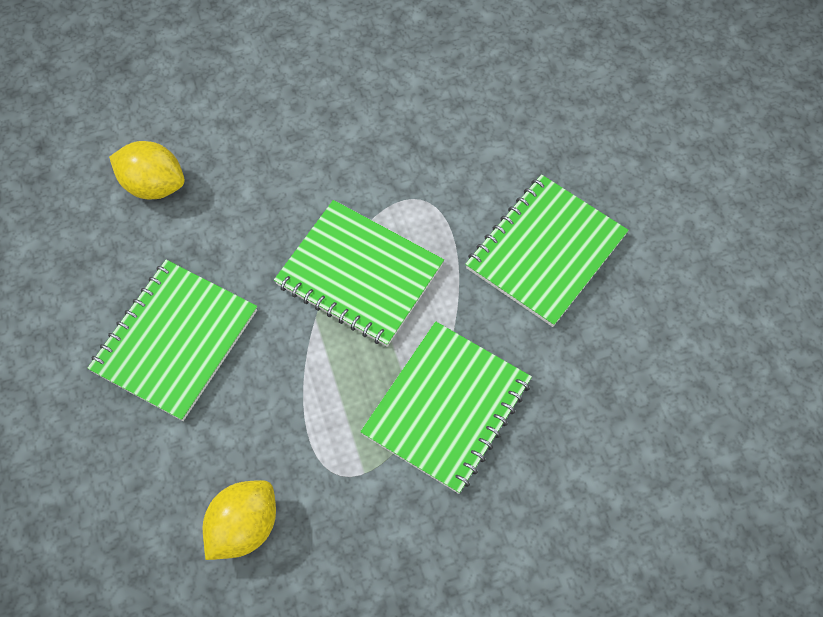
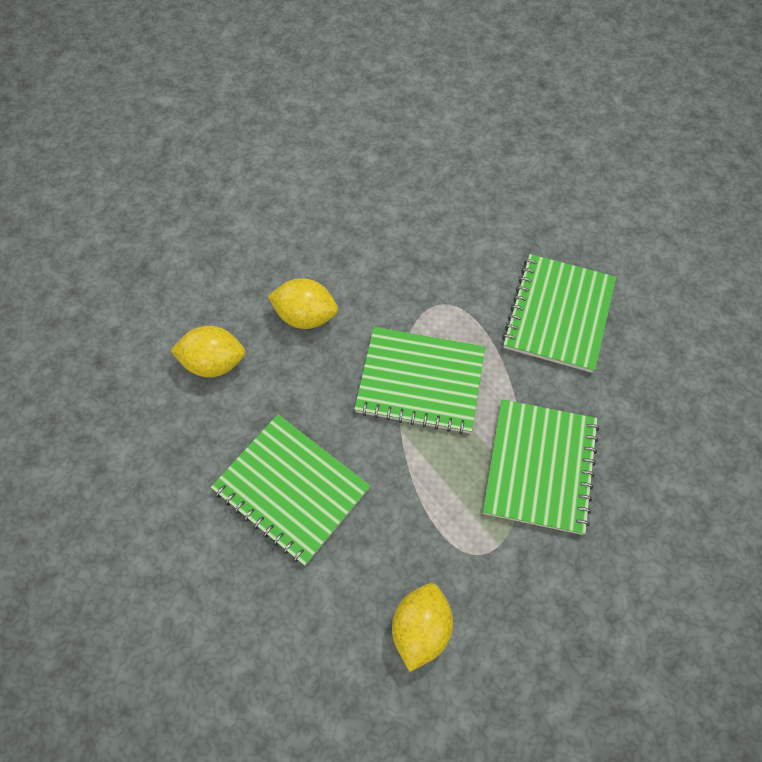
camera: 20 degrees left, 0 degrees up
green notebook [88,260,257,421] -> green notebook turned 60 degrees counterclockwise [211,414,370,566]
none -> yellow lemon [268,278,338,329]

